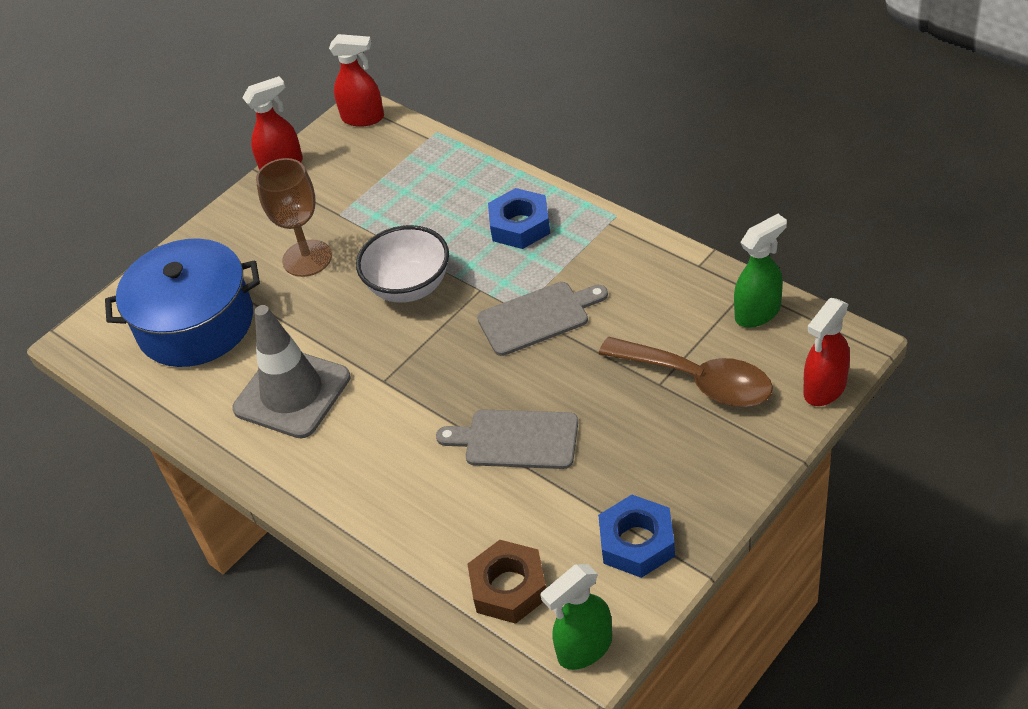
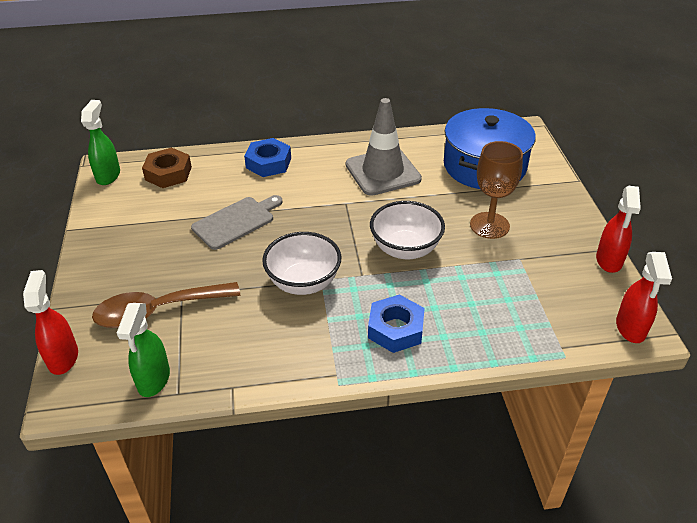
camera: 125 degrees right, 5 degrees down
red spray bottle [329,34,384,127] -> red spray bottle turned 45 degrees counterclockwise [616,252,672,343]
grey cutting board [477,282,608,356] -> white bowl [262,232,341,295]
blue nut [598,495,675,578] -> blue nut moved to [244,138,291,177]

